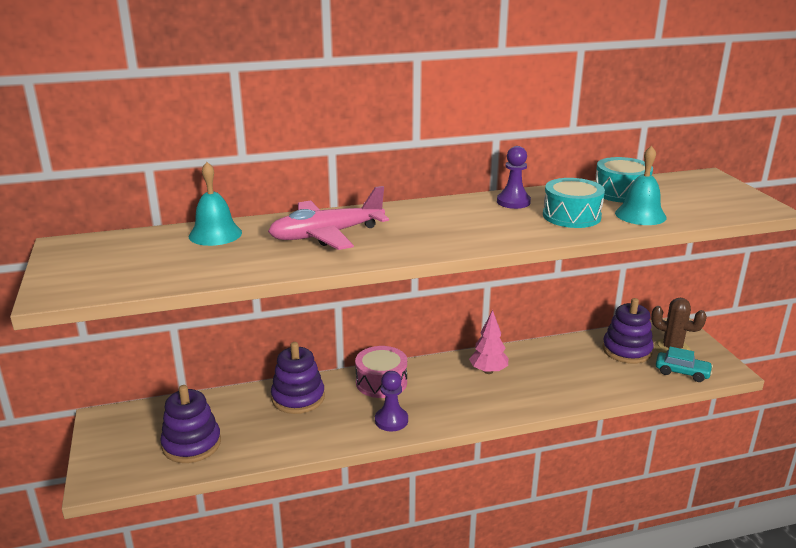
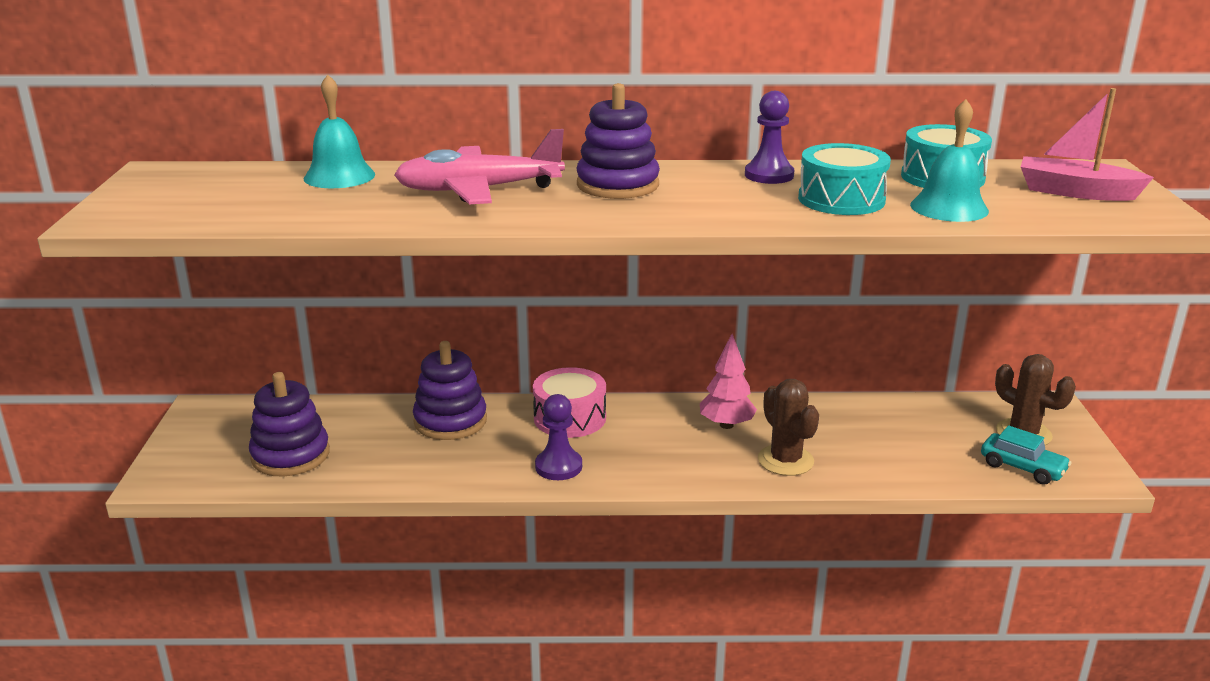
camera: 15 degrees right, 0 degrees up
purple stacking toy [602,298,654,364] -> purple stacking toy moved to [576,83,660,199]
none -> brown cactus [758,379,819,476]
none -> pink boat [1021,88,1154,201]

